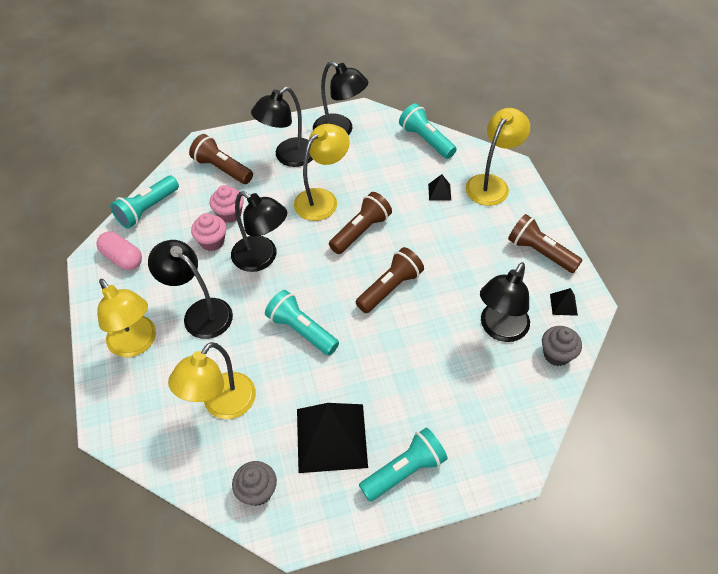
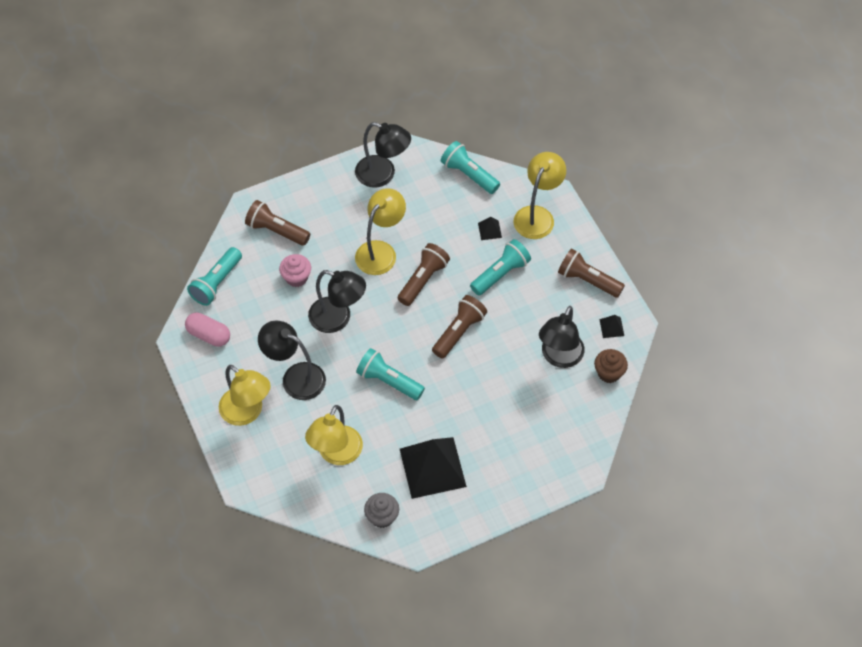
camera: 10 degrees left, 5 degrees up
pink cupcake [191,213,227,251] -> none
black lamp [251,87,313,167] -> none
turquoise flashlight [359,428,448,502] -> turquoise flashlight moved to [470,239,531,296]
grey cupcake [542,326,582,366] -> brown cupcake [594,349,628,383]

